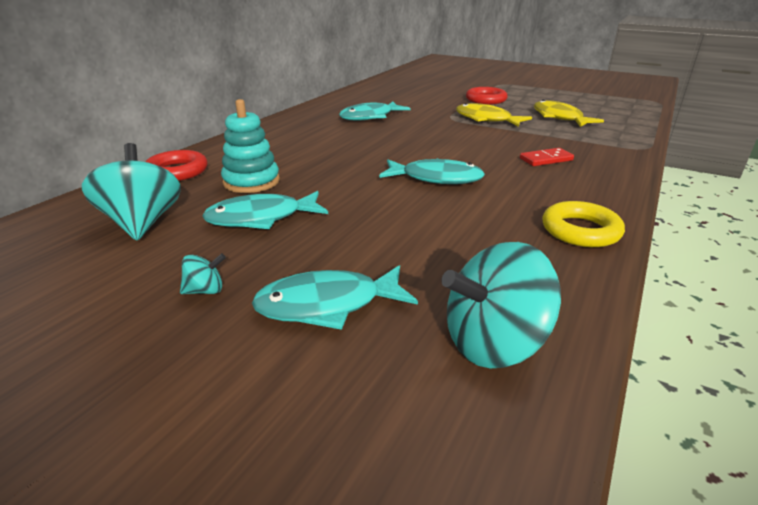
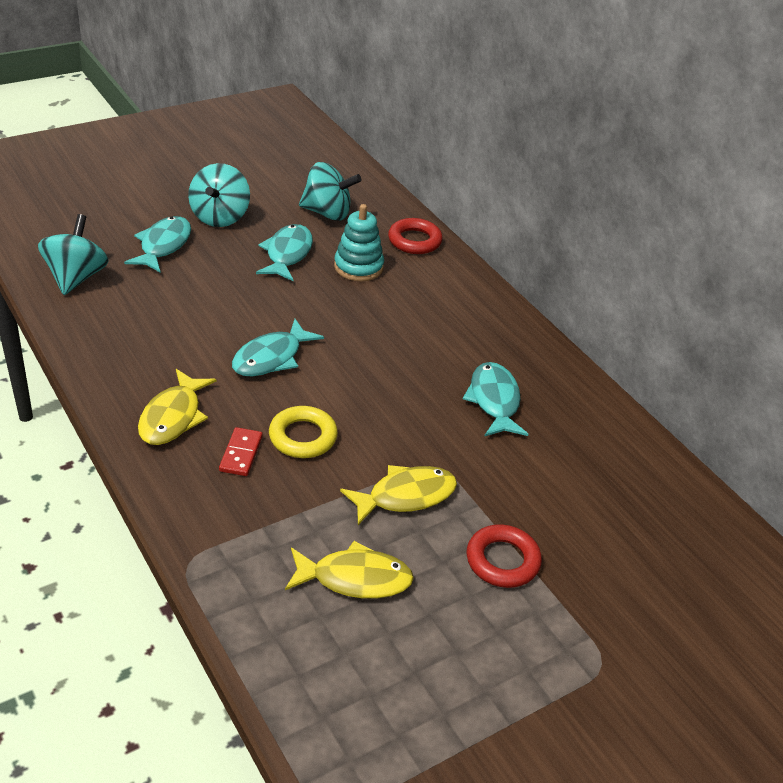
camera: 115 degrees right, 10 degrees up
turquoise spinning top [180,253,226,294] -> turquoise spinning top [188,163,250,227], size x2.23
yellow ring [542,201,625,247] -> yellow ring moved to [269,406,338,458]
none -> yellow fish [138,369,216,445]

